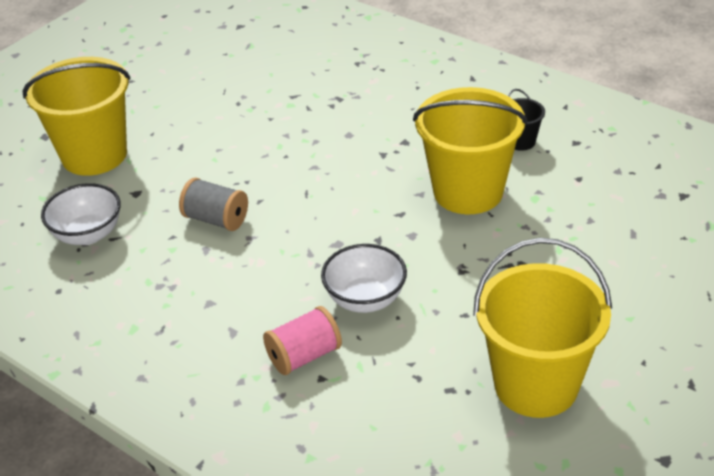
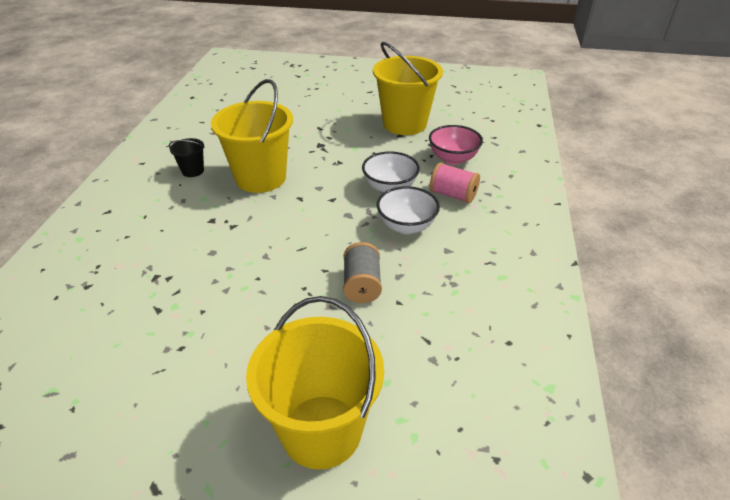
camera: 120 degrees left, 0 degrees up
white bowl [41,183,121,245] -> white bowl moved to [377,186,440,234]
none -> pink bowl [429,125,483,165]

